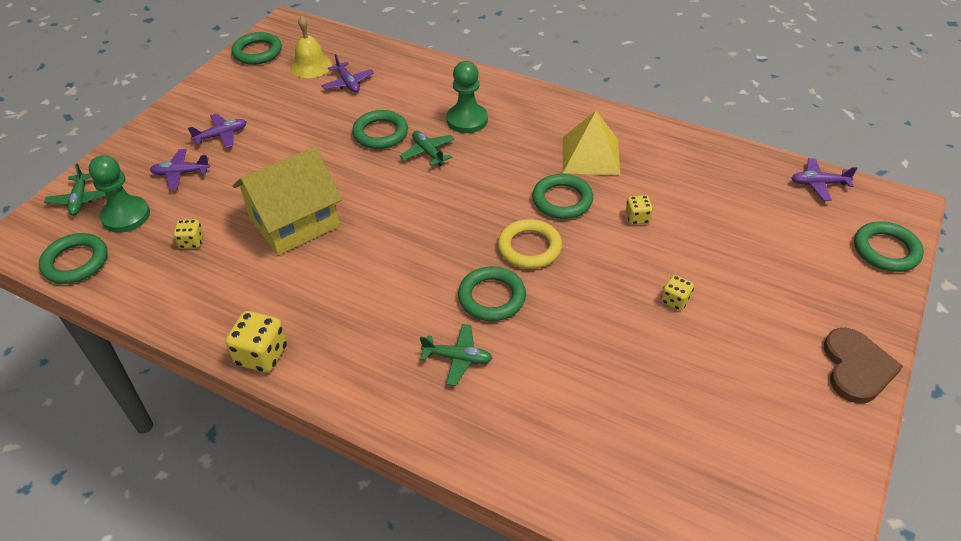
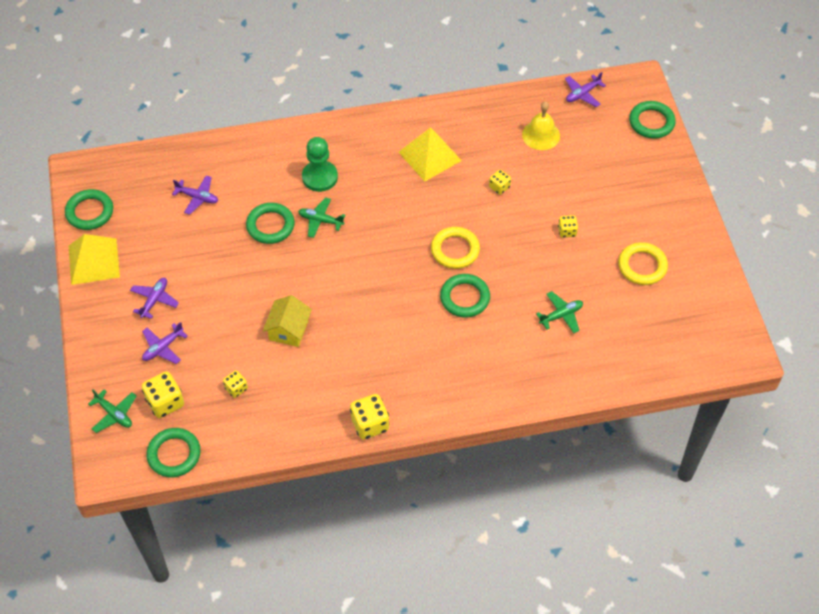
camera: 40 degrees left, 10 degrees up
green pawn [89,155,150,233] -> yellow dice [142,371,184,418]
yellow house [233,147,342,255] -> yellow house [263,295,312,347], size x0.59
yellow bell [290,16,332,78] -> yellow bell moved to [522,102,560,150]
green plane [420,324,493,386] -> green plane moved to [536,291,583,333]
green ring [532,174,593,219] -> none
brown heart [824,328,903,404] -> none
none -> yellow pyramid [69,234,120,285]
none -> yellow ring [618,242,668,285]

